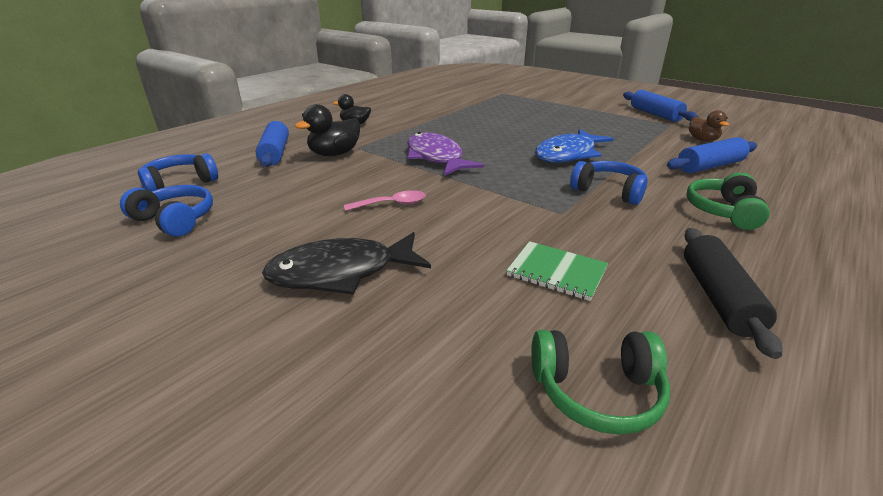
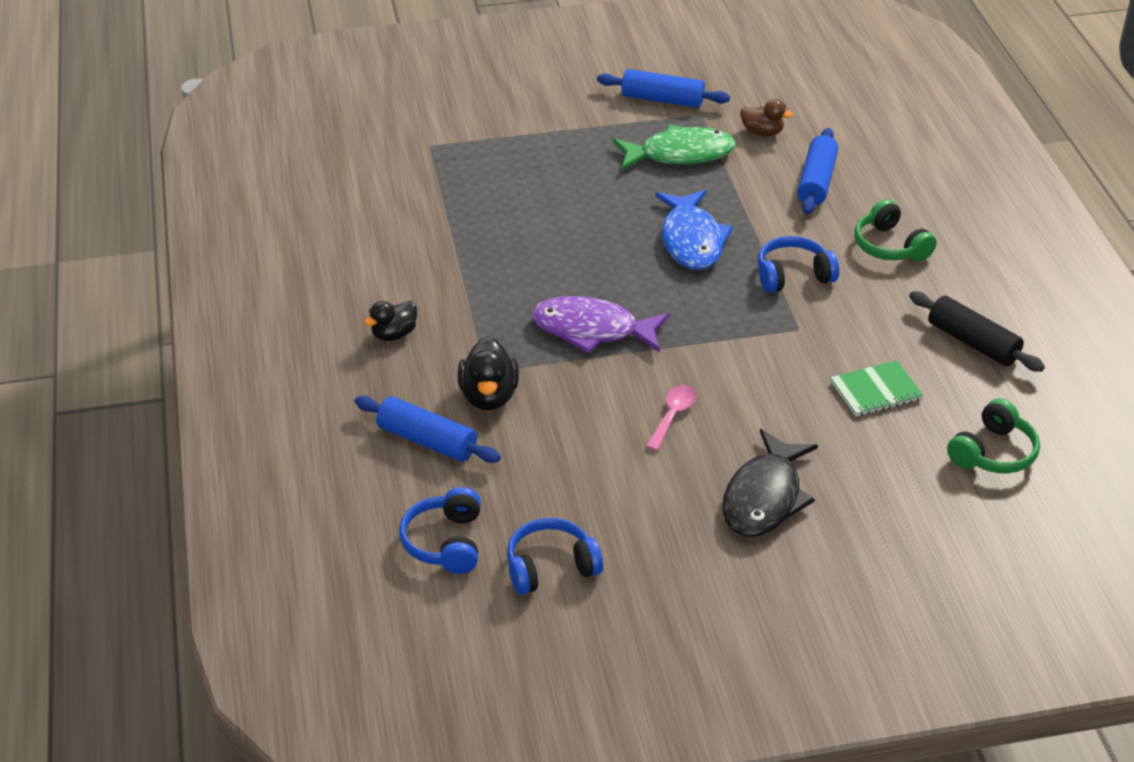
camera: 50 degrees left, 10 degrees up
none -> green fish [613,124,736,170]

